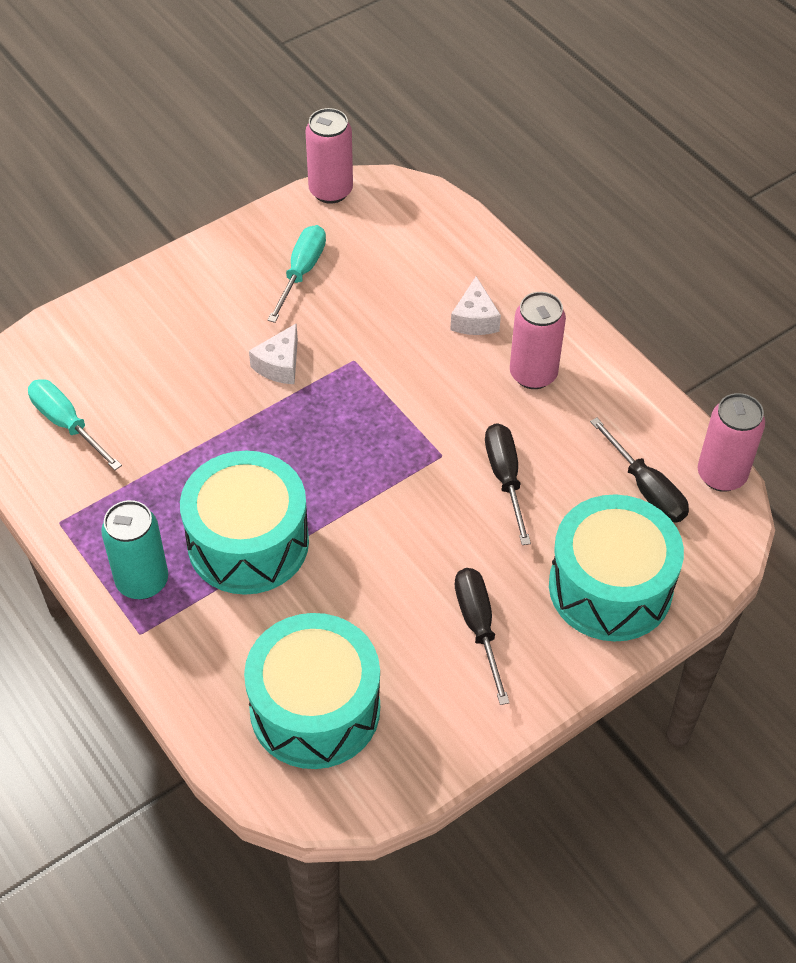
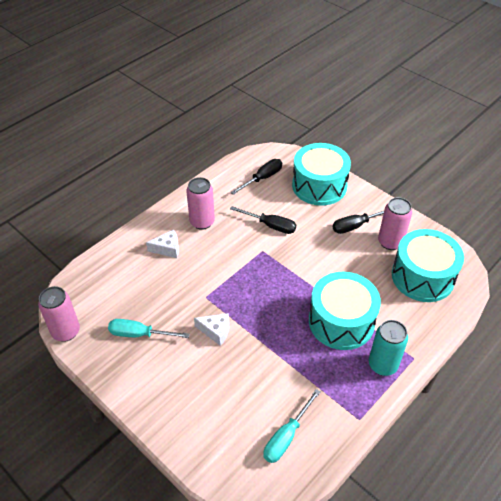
camera: 100 degrees left, 5 degrees down
black screwdriver [485,423,531,545] -> black screwdriver turned 135 degrees counterclockwise [230,206,296,234]
pink can [698,393,765,492] -> pink can moved to [378,197,412,250]

